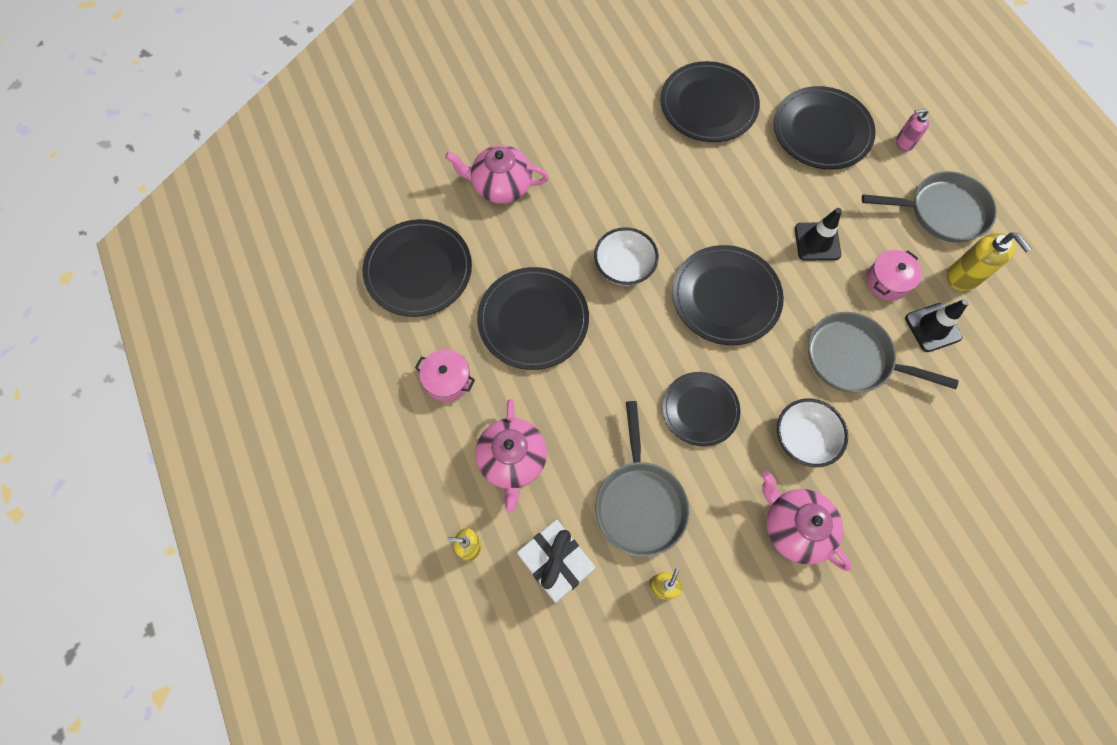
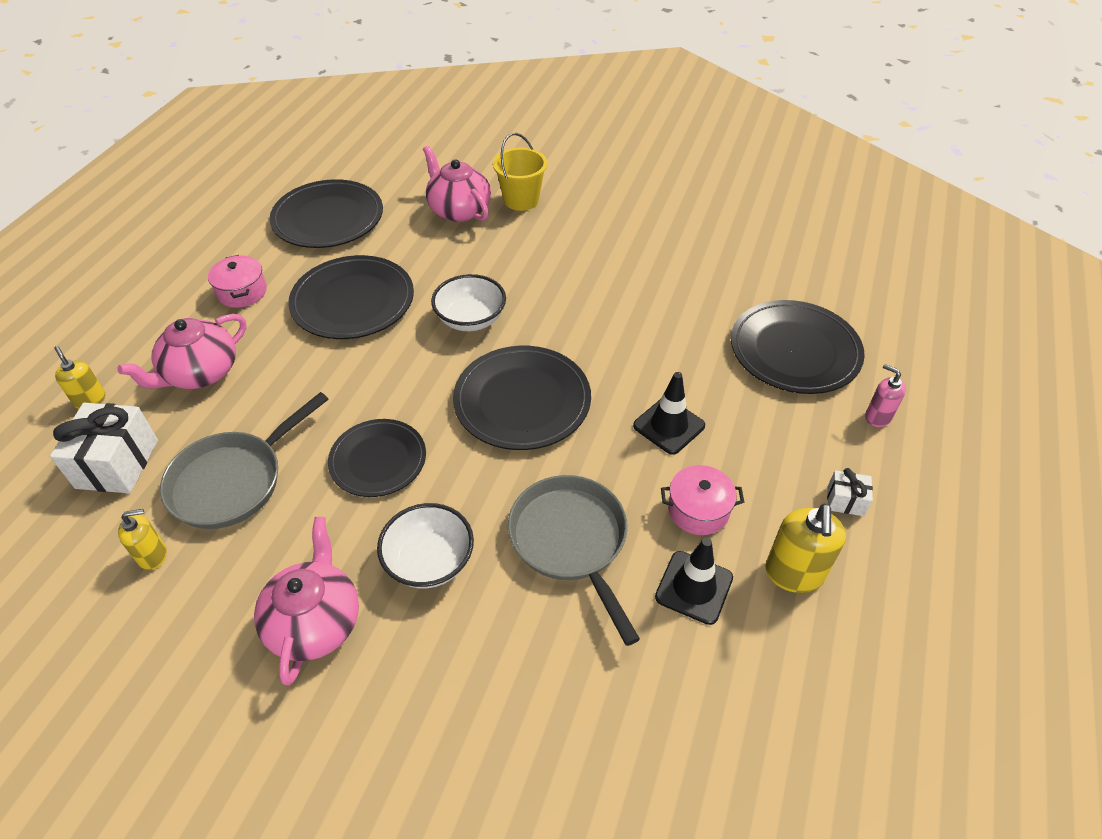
camera: 45 degrees right, 20 degrees down
black plate [660,61,760,142] -> none
grey pan [862,171,997,243] -> white gift [827,468,873,516]
none -> yellow bucket [493,133,547,211]

